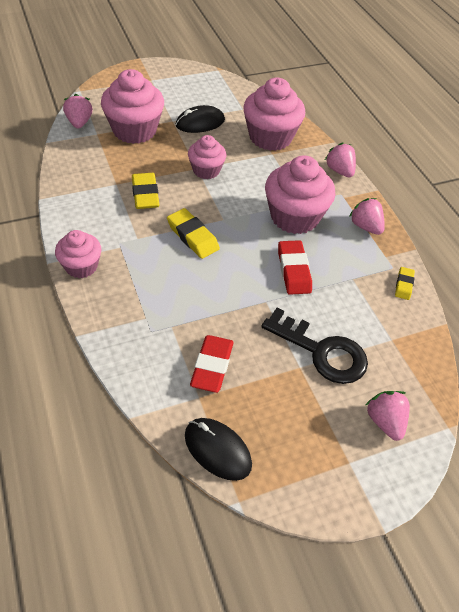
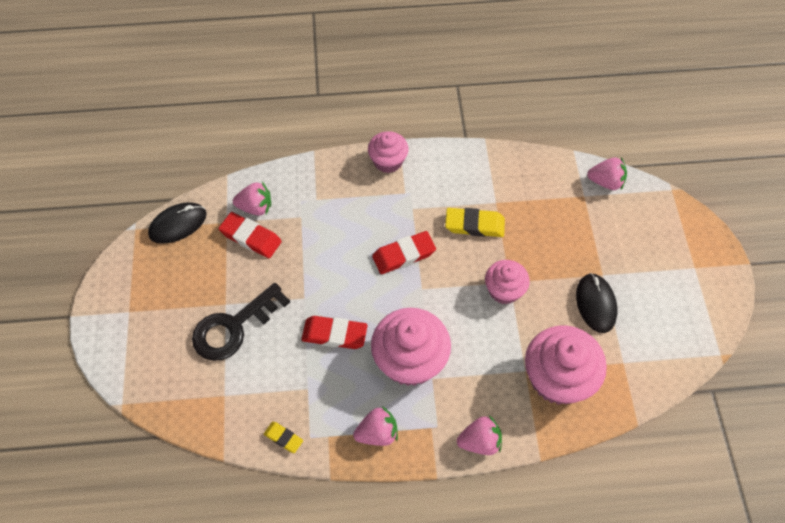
camera: 110 degrees right, 10 degrees up
pink cupcake [101,69,164,144] -> none
yellow eraser [167,208,220,259] -> red eraser [372,231,436,274]
pink strawberry [366,391,410,441] -> pink strawberry moved to [233,182,271,216]

